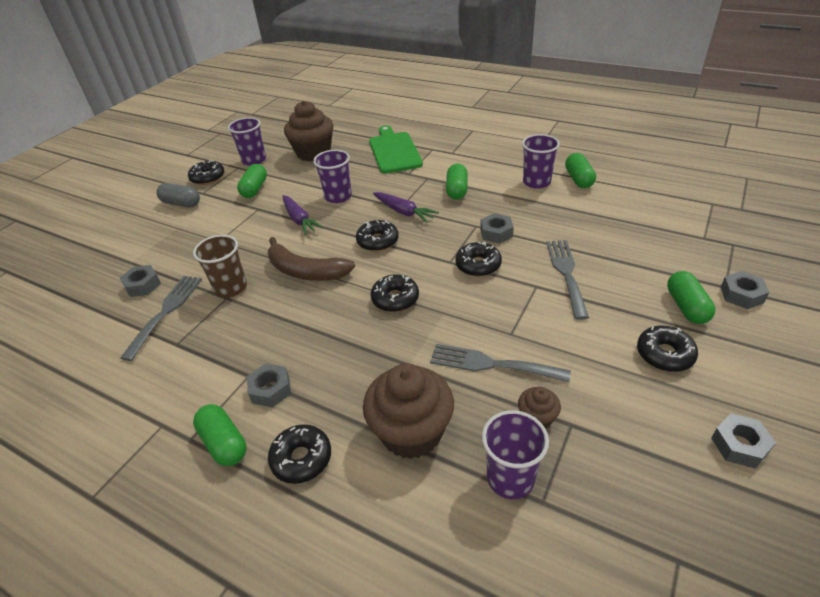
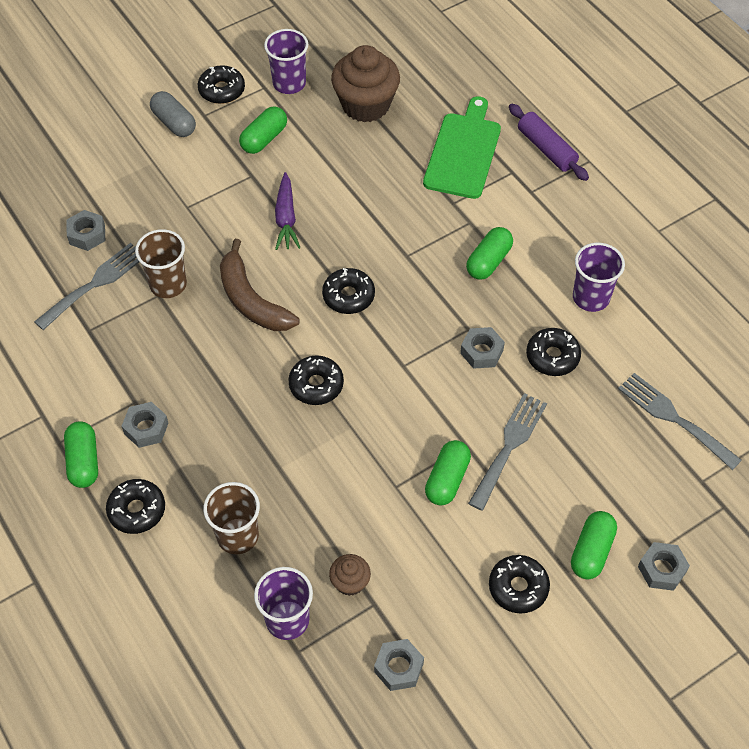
camera: 25 degrees right, 15 degrees up
purple cup [313,150,352,203] -> none
brown cupcake [363,364,454,459] -> brown cup [203,482,260,554]
purple carrot [373,192,439,223] -> none
grey fork [430,344,571,383] -> grey fork moved to [618,373,742,470]
black donut [455,241,502,277] -> black donut moved to [526,328,581,376]
green capsule [565,153,596,188] -> green capsule moved to [425,440,471,505]
grey nut [711,413,776,469] -> grey nut moved to [374,639,424,691]
none -> purple rolling pin [509,104,589,181]

